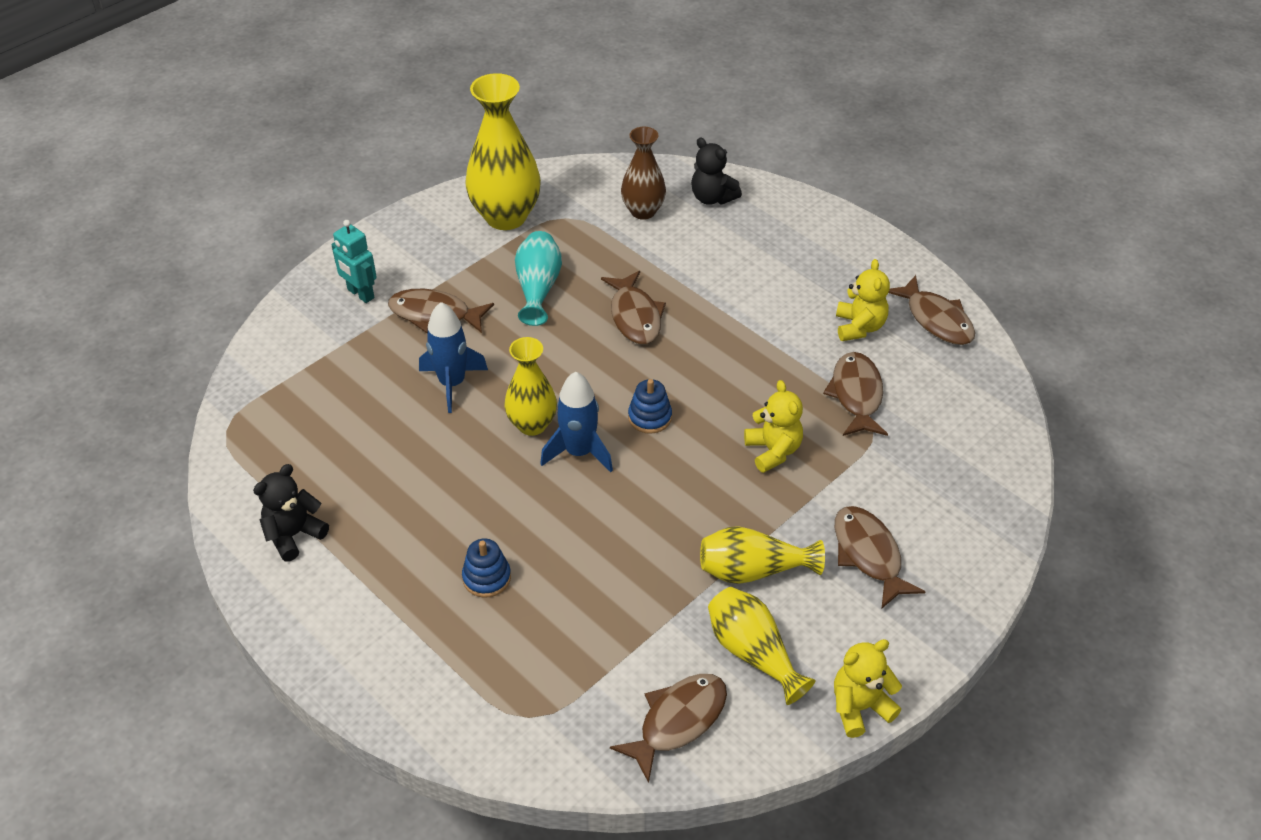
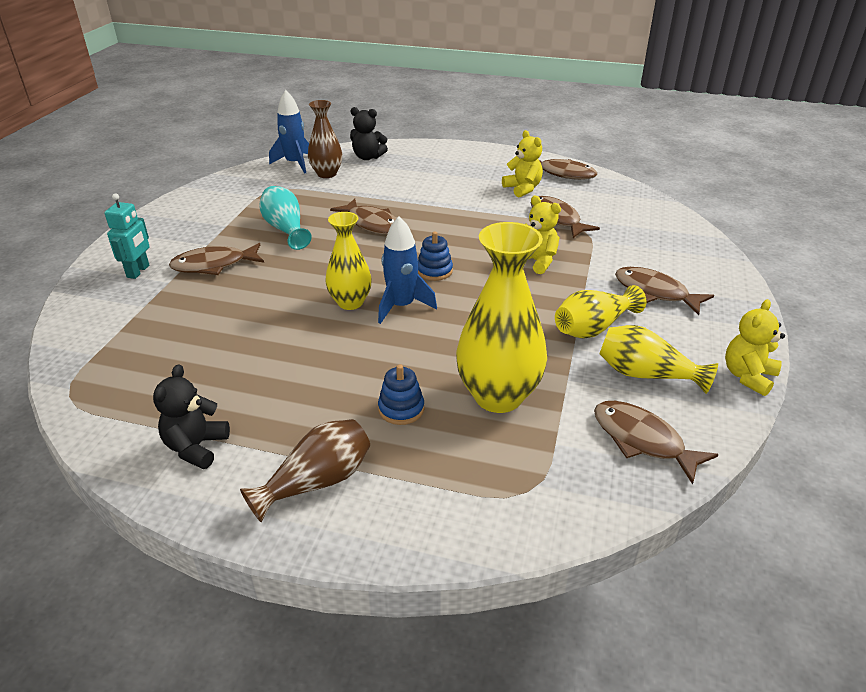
camera: 30 degrees left, 10 degrees down
turquoise robot [331,220,377,303] -> turquoise robot turned 90 degrees counterclockwise [105,193,149,279]
blue rocket [419,302,488,413] -> blue rocket moved to [269,90,309,174]
yellow vase [465,73,541,230] -> yellow vase moved to [456,222,547,413]
brown fish [610,674,727,783] -> brown fish turned 60 degrees counterclockwise [594,401,719,484]
none -> brown vase [240,419,370,522]

